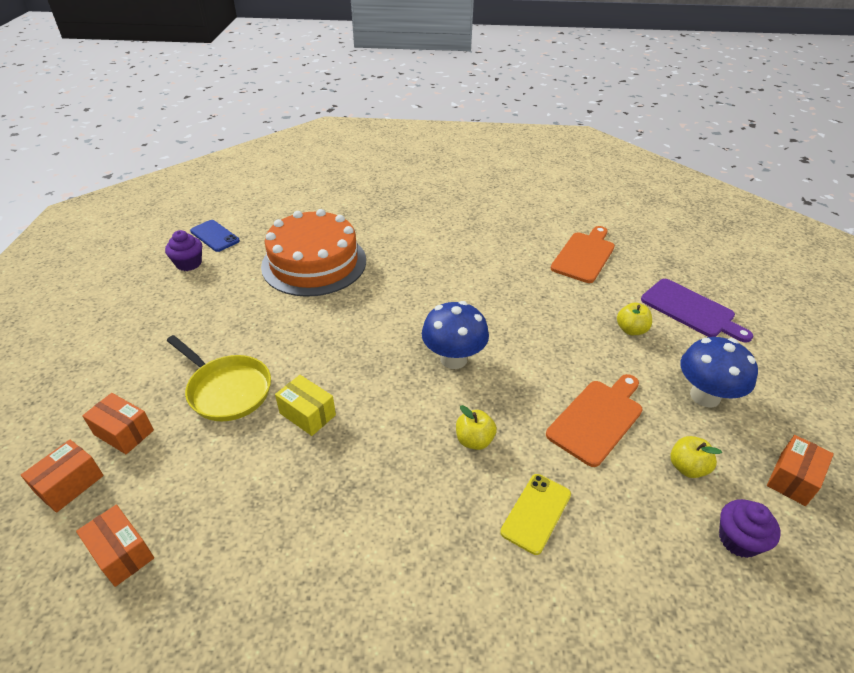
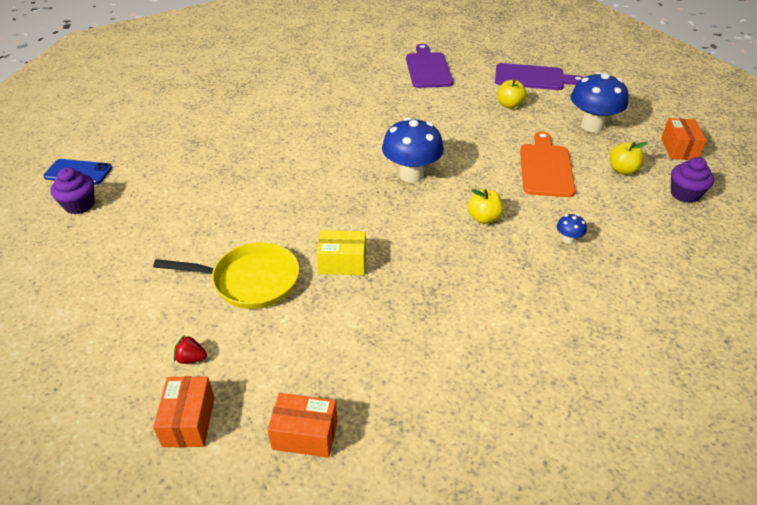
camera: 35 degrees left, 0 degrees up
orange box [82,393,154,454] -> red strawberry [174,335,207,364]
orange cake [261,209,366,297] -> none
yellow phone [500,474,571,555] -> blue mushroom [557,214,587,244]
orange cutting board [551,226,615,283] -> purple cutting board [406,44,453,88]

